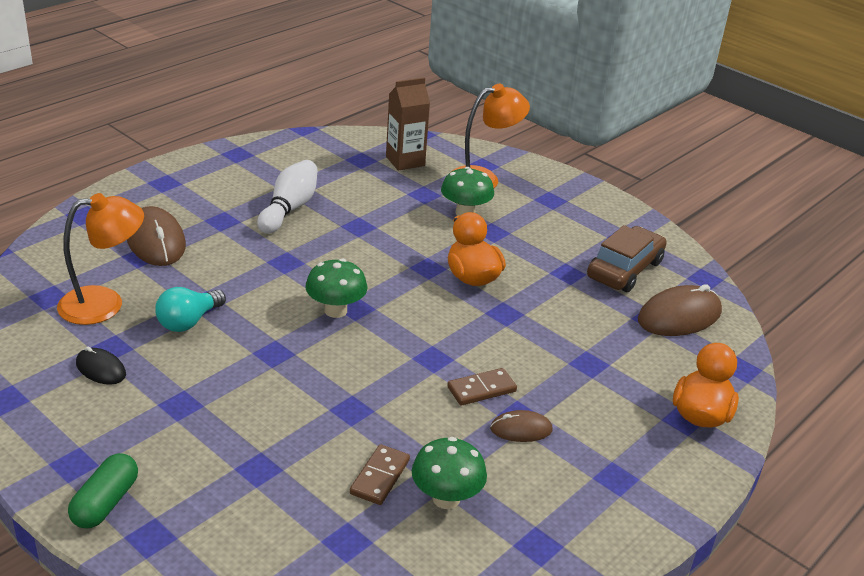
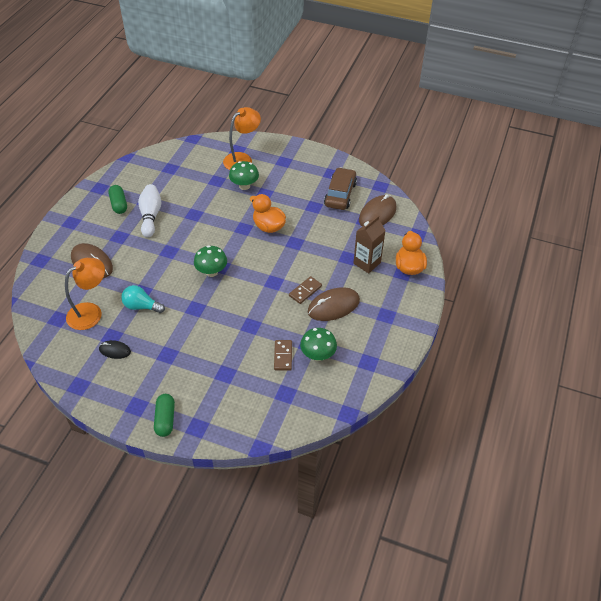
camera: 20 degrees left, 15 degrees up
turquoise light bulb [155,287,226,332] -> turquoise light bulb turned 90 degrees clockwise [121,285,165,313]
brown carton [386,77,430,171] -> brown carton moved to [353,216,386,273]
brown mouse [490,410,553,442] -> brown mouse [308,287,360,321], size x1.80
none -> green capsule [109,185,127,214]

